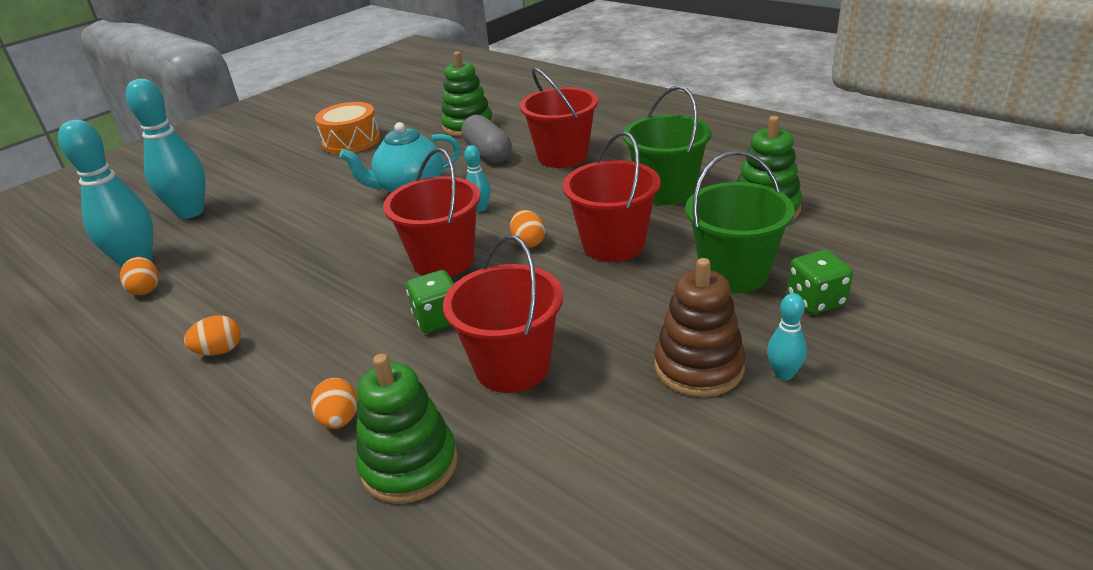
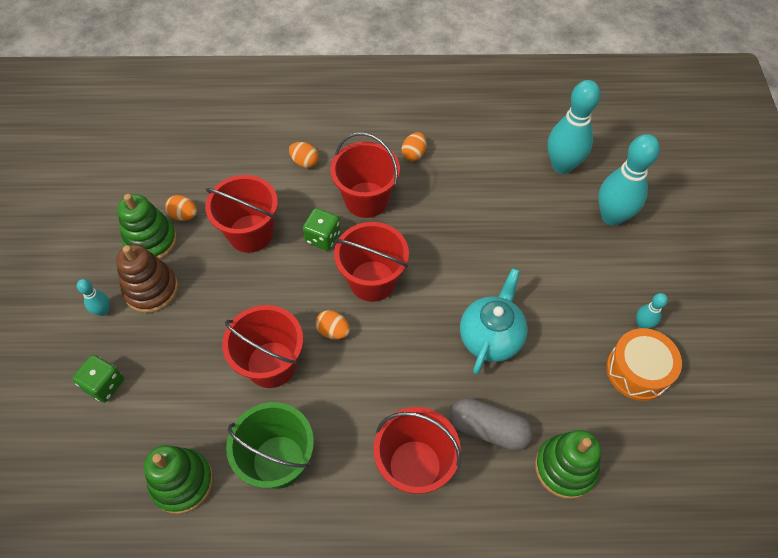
camera: 135 degrees right, 25 degrees up
orange egg [120,257,159,295] -> orange egg moved to [165,195,197,221]
green stacking toy [356,354,458,504] -> green stacking toy moved to [117,194,177,259]
turquoise bowling pin [464,145,491,212] -> turquoise bowling pin moved to [636,293,668,329]
green bucket [685,150,795,293] -> none
none -> red bucket [330,132,400,218]

